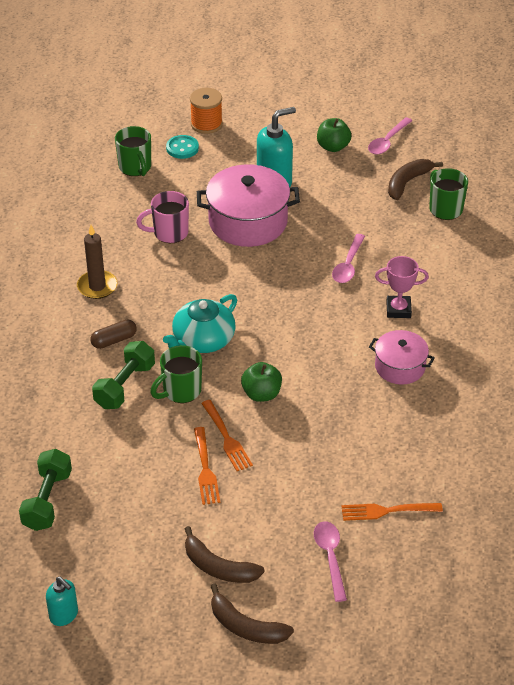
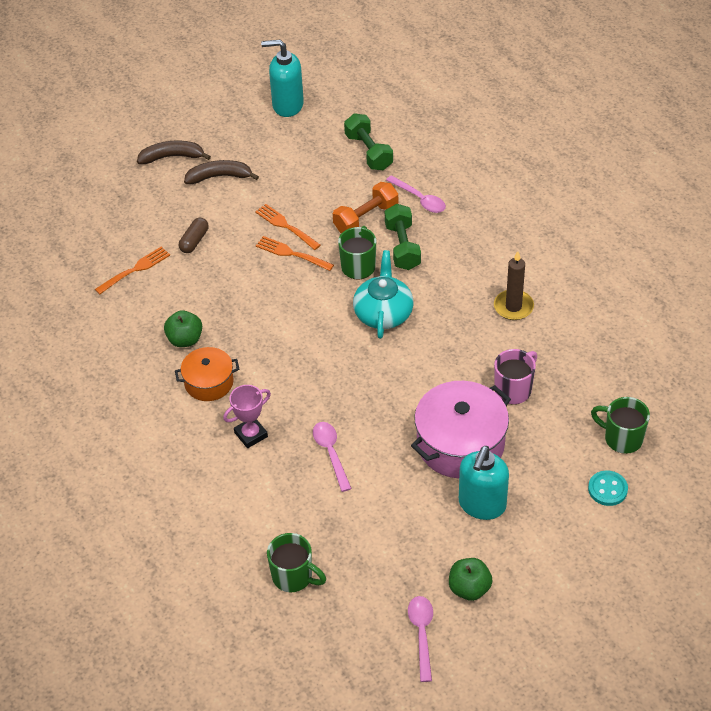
camera: 145 degrees right, 5 degrees up
turquoise soap dispenser [46,577,78,626] -> turquoise soap dispenser [261,40,304,117], size x1.72
brown capsule [90,320,137,349] -> brown capsule moved to [179,218,208,253]
orange spool [190,88,223,134] -> none
green apple [241,362,282,402] -> green apple moved to [164,310,202,347]
pink spoon [314,521,347,602] -> pink spoon moved to [386,175,446,213]
pink pot [369,330,435,384] -> orange pot [175,347,239,401]
brown banana [388,159,443,200] -> none
none -> orange dumbbell [333,182,398,233]

